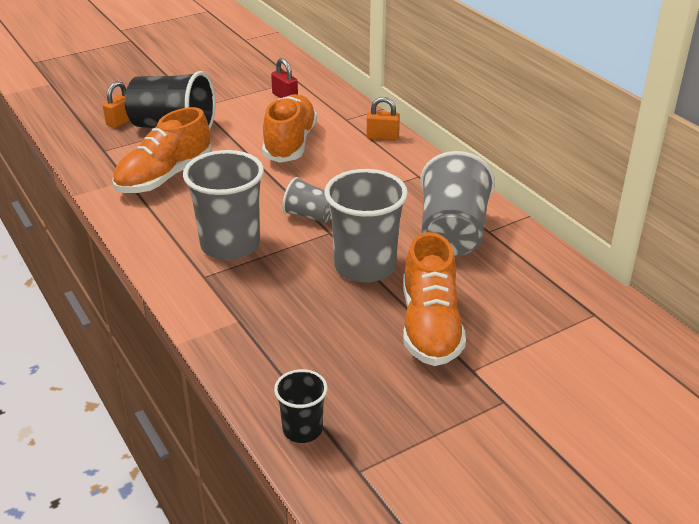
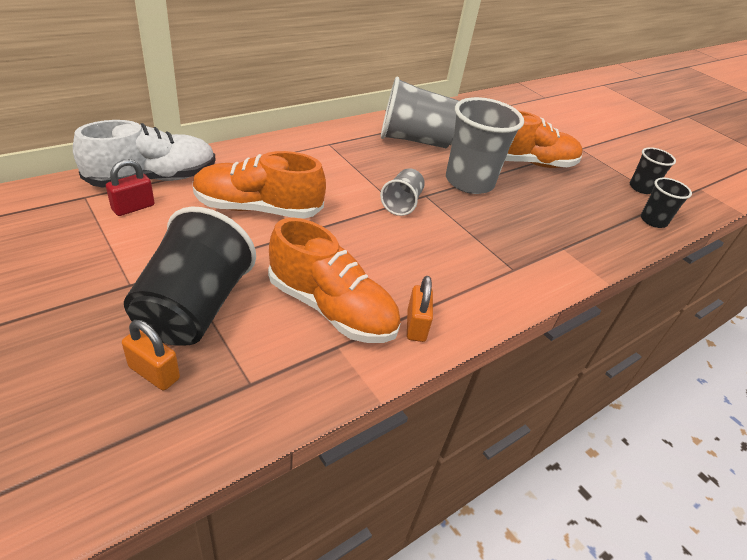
camera: 100 degrees left, 5 degrees up
grey cup [183,150,264,260] -> none
orange padlock [367,97,400,141] -> orange padlock moved to [407,276,433,342]
none -> white shoe [73,120,215,188]
none -> black cup [630,147,676,194]

